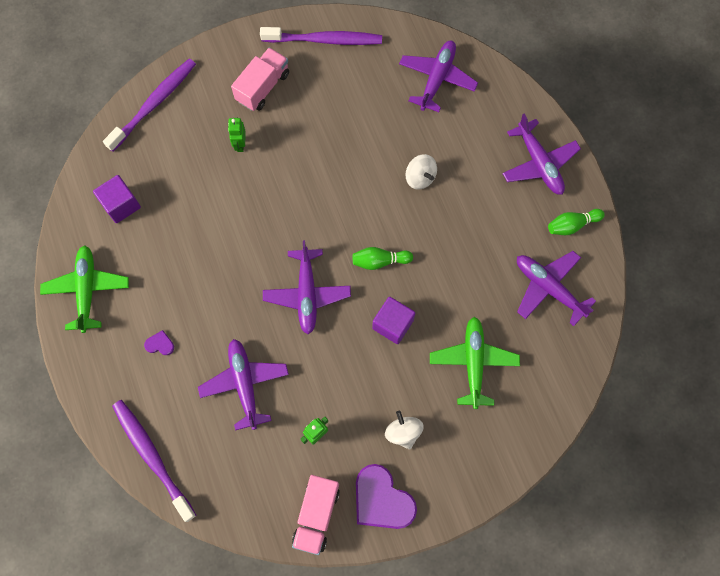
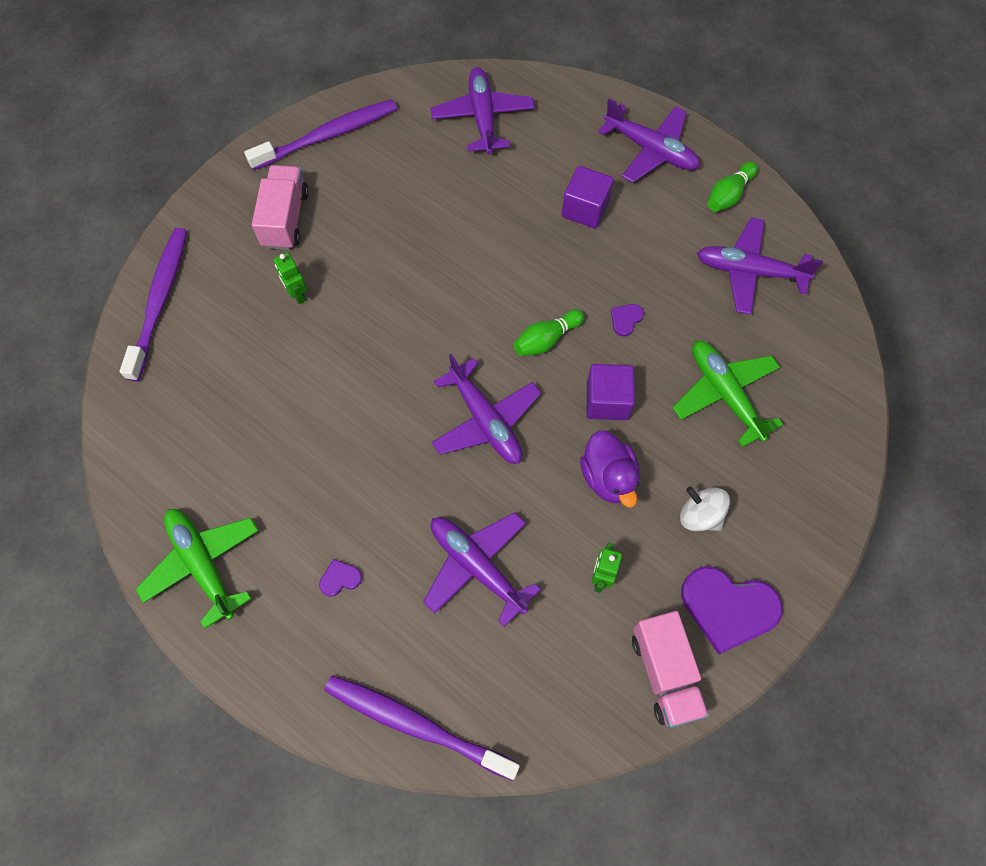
camera: 30 degrees left, 5 degrees down
purple cube [93,175,141,223] -> purple cube moved to [562,166,614,229]
white spinning top [405,154,437,190] -> none
none -> purple duck [580,430,640,507]
none -> purple heart [611,304,644,337]

